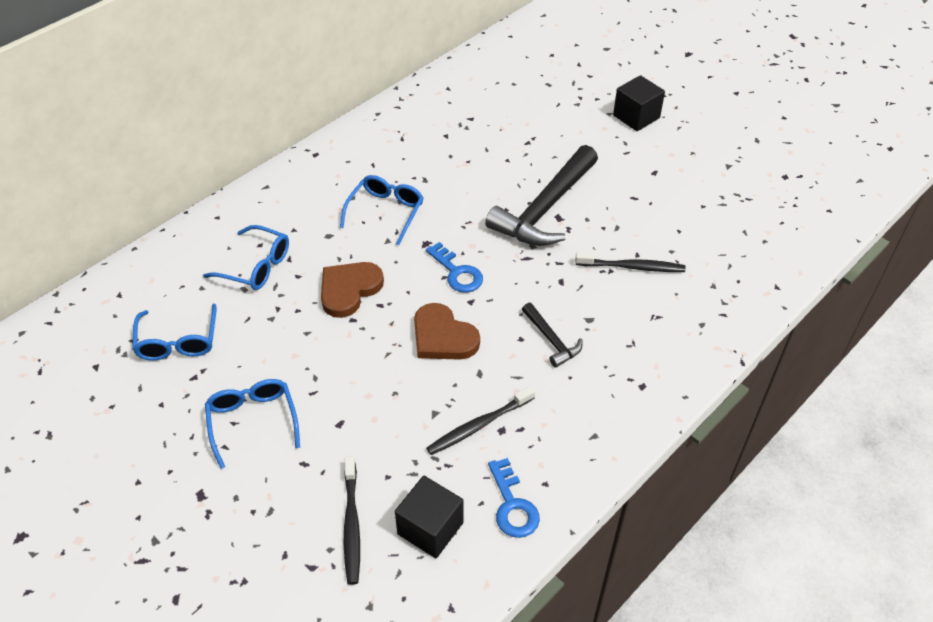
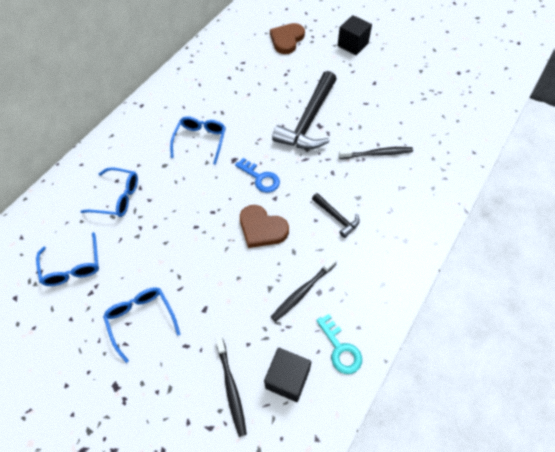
camera: 10 degrees left, 10 degrees up
brown heart [321,262,384,318] -> brown heart moved to [270,23,305,54]
blue key [488,458,540,538] -> turquoise key [316,314,362,374]

